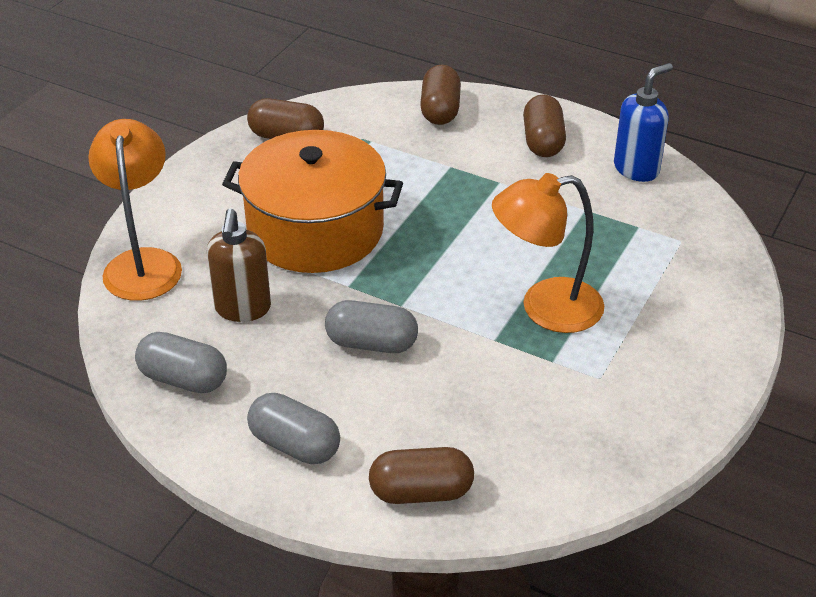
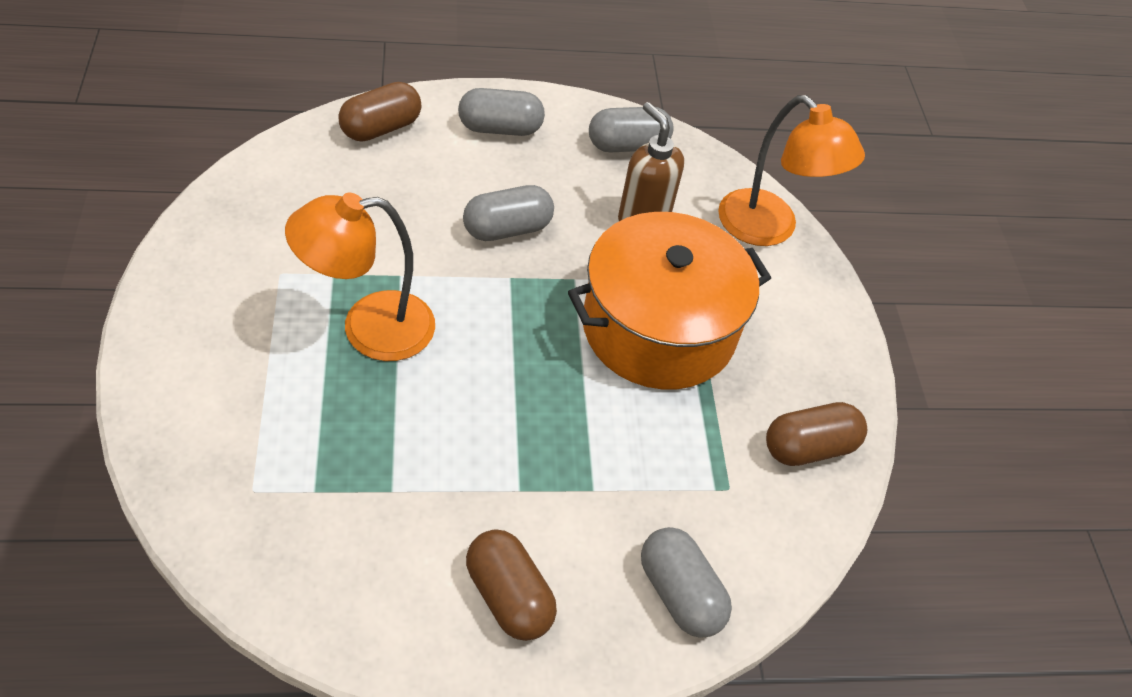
camera: 140 degrees right, 10 degrees up
brown capsule [420,65,461,125] -> grey capsule [641,527,732,638]
orange lamp [492,173,604,333] -> orange lamp turned 150 degrees counterclockwise [285,193,435,361]
blue soap dispenser [614,63,673,182] -> none

